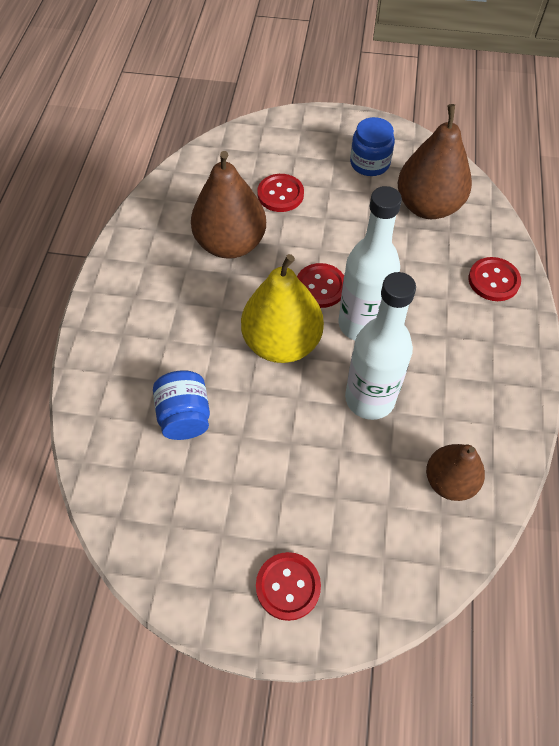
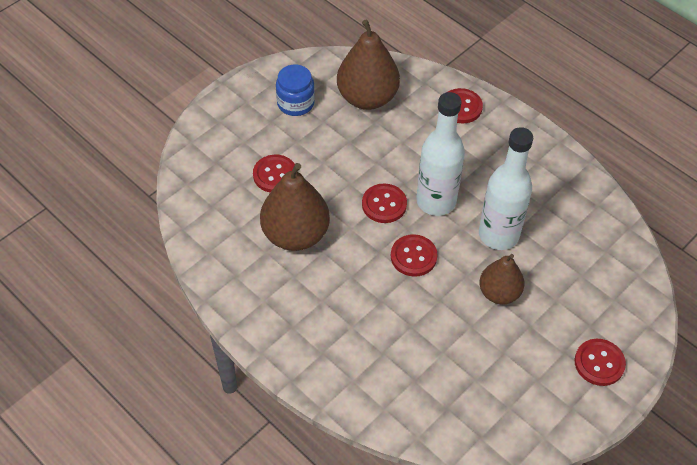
camera: 55 degrees left, 5 degrees down
blue jar [153,370,210,440] -> none
yellow pear [241,254,324,363] -> red button [391,234,438,277]
brown pear [426,444,485,501] -> brown pear moved to [479,254,525,304]

